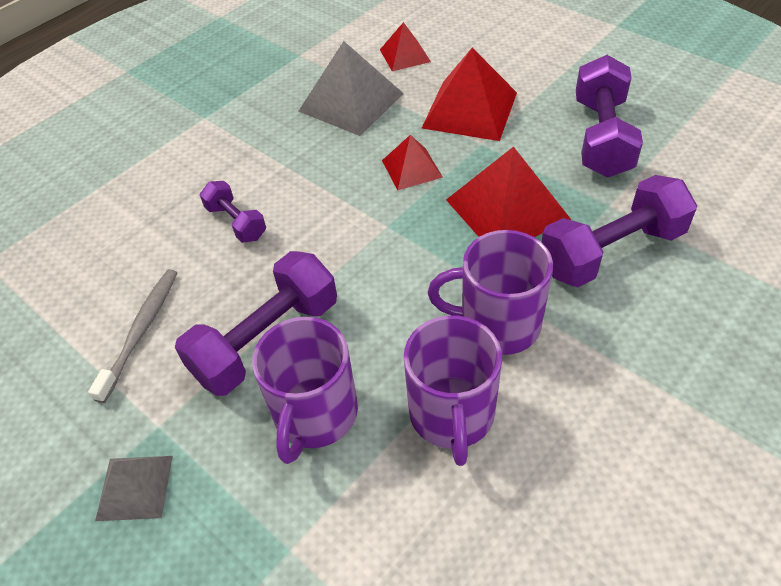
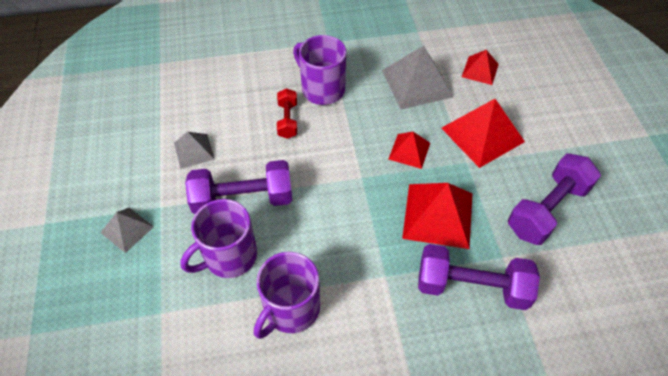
camera: 35 degrees right, 5 degrees up
grey toothbrush [88,269,177,403] -> grey pyramid [174,132,215,169]
purple dumbbell [200,181,266,243] -> red dumbbell [277,88,297,139]
purple mug [428,230,553,355] -> purple mug moved to [293,35,346,105]

